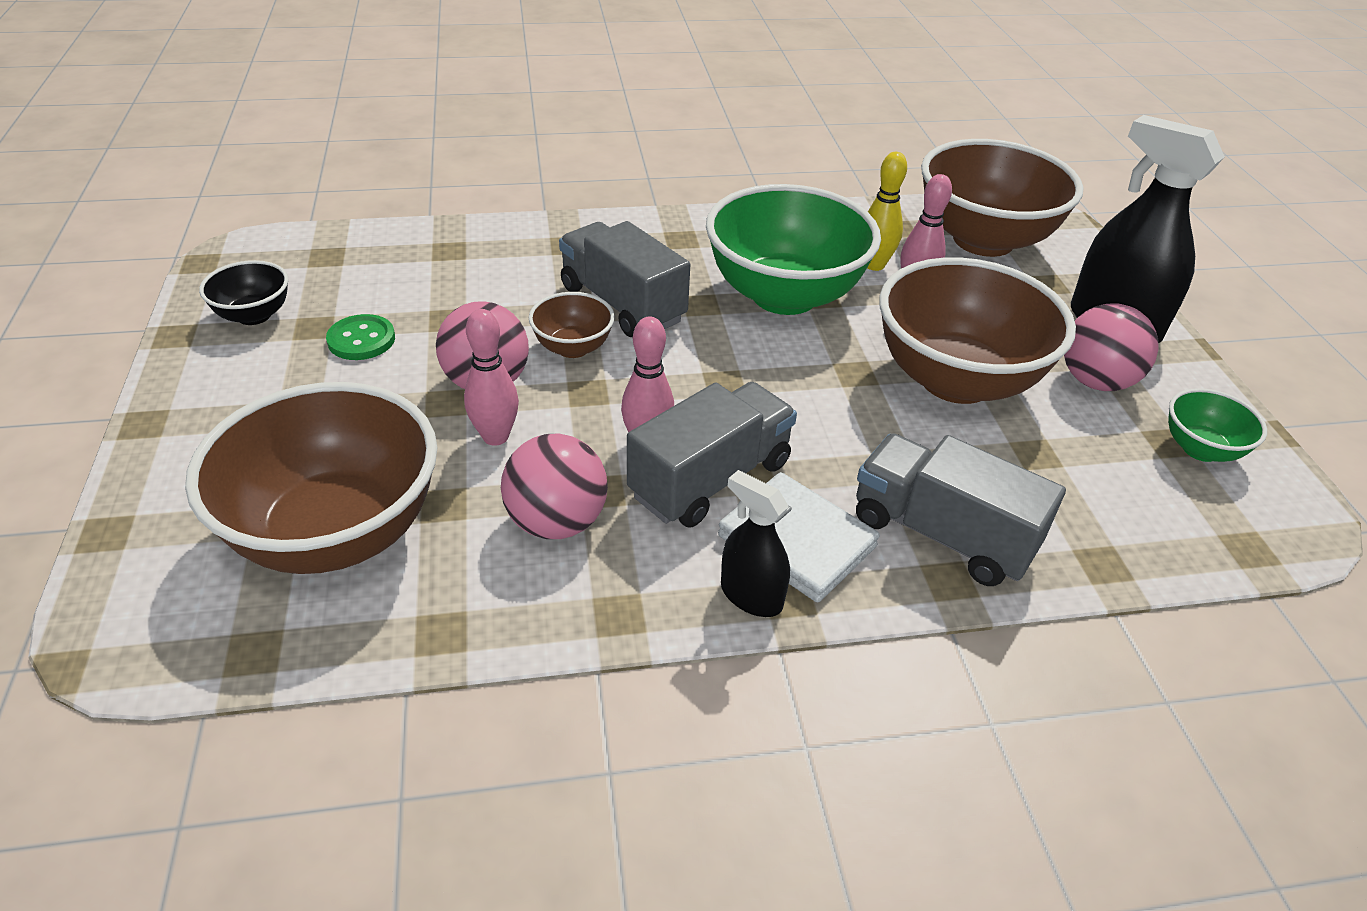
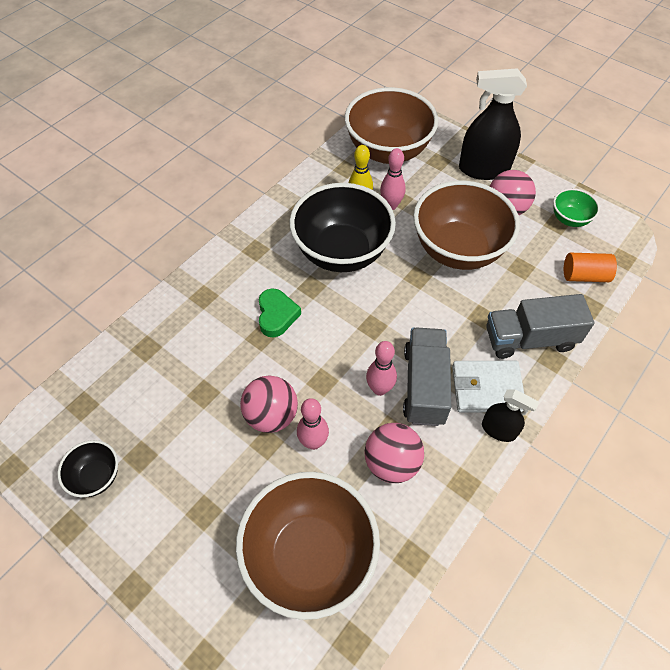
camera: 40 degrees left, 15 degrees up
green button [326,314,395,360] -> none
brown bowl [529,292,615,358] -> none
grey truck [559,221,690,337] -> green heart [259,288,301,337]
green bowl [706,184,881,315] -> black bowl [289,183,396,272]
black spray bottle [721,470,790,617] -> black spray bottle turned 150 degrees counterclockwise [482,389,539,442]
none -> orange cylinder [564,253,617,282]

